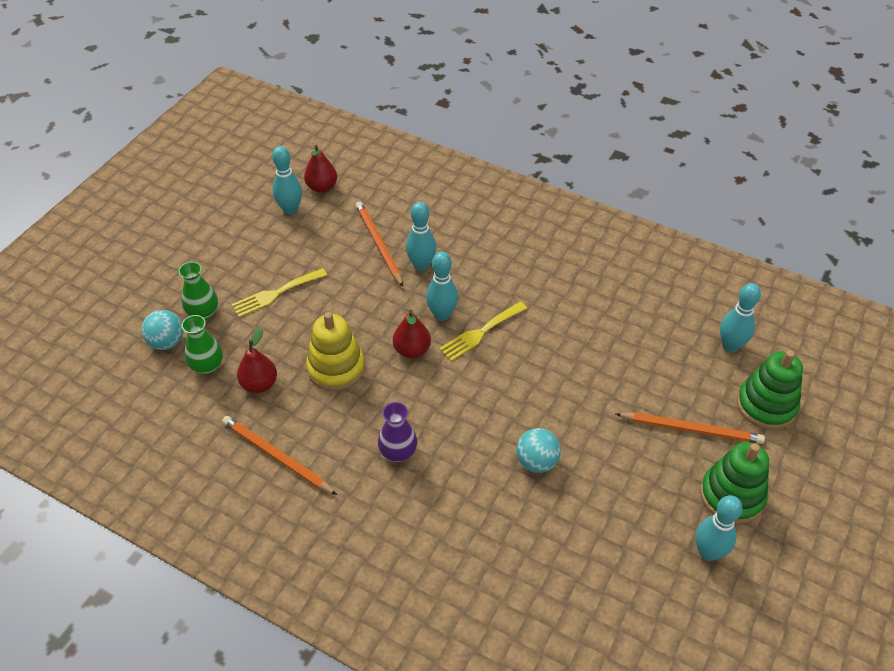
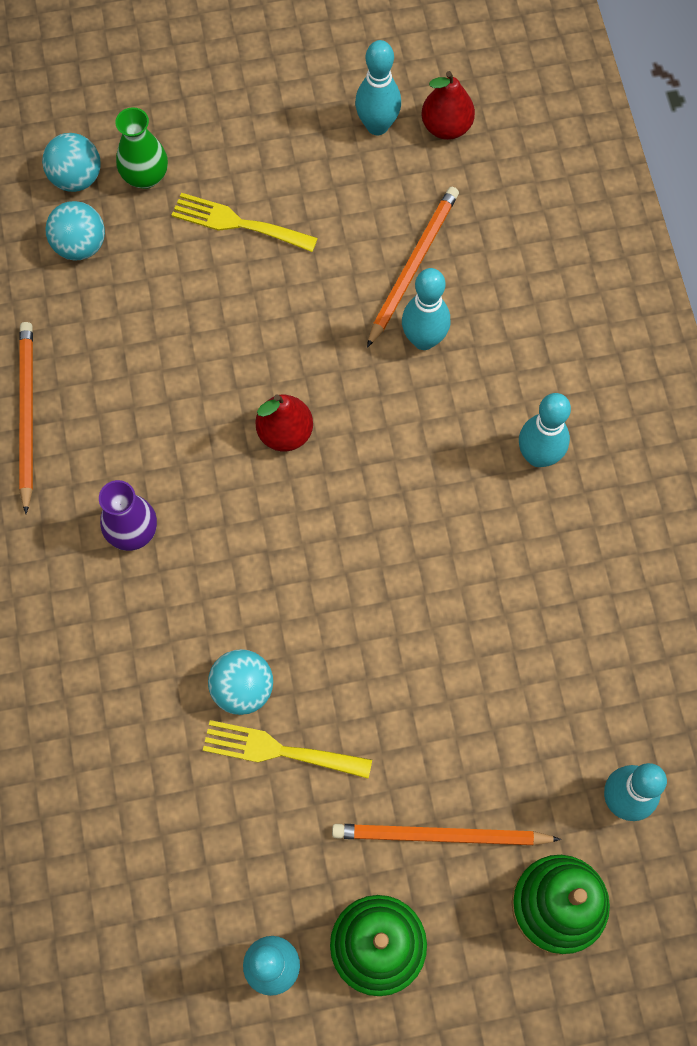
camera: 50 degrees right, 20 degrees up
green vase [181,315,223,375] -> turquoise ball [45,201,105,260]
red pear [237,328,277,393] -> none
yellow stacking toy [306,312,365,391] -> none
turquoise bowling pin [426,252,458,321] -> turquoise bowling pin moved to [519,393,571,467]
yellow fork [439,302,527,361] -> yellow fork moved to [203,720,372,778]
orange pencil [616,412,765,444] -> orange pencil turned 120 degrees clockwise [332,824,561,846]

